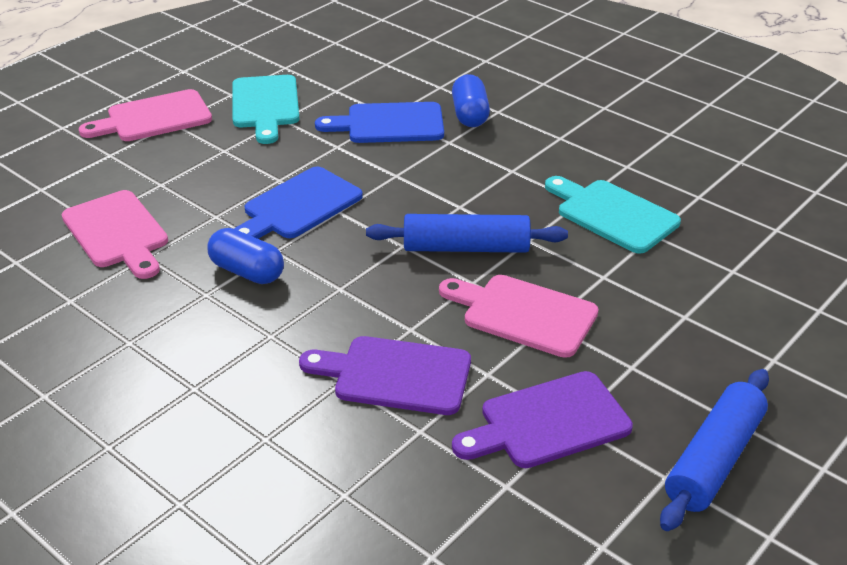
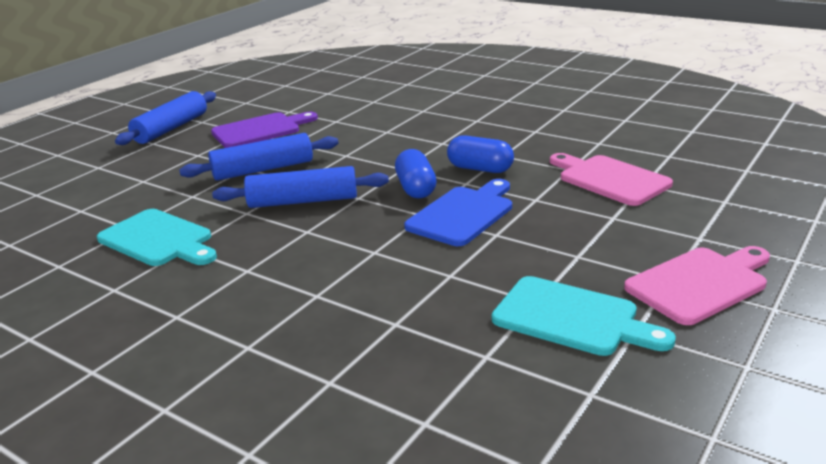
camera: 175 degrees right, 10 degrees down
turquoise cutting board [232,75,299,144] -> turquoise cutting board turned 135 degrees clockwise [492,276,676,356]
purple cutting board [299,336,471,415] -> none
blue cutting board [315,102,444,143] -> none
pink cutting board [439,275,599,358] -> blue rolling pin [179,133,338,181]
blue capsule [452,74,490,127] -> blue capsule moved to [395,149,436,198]

